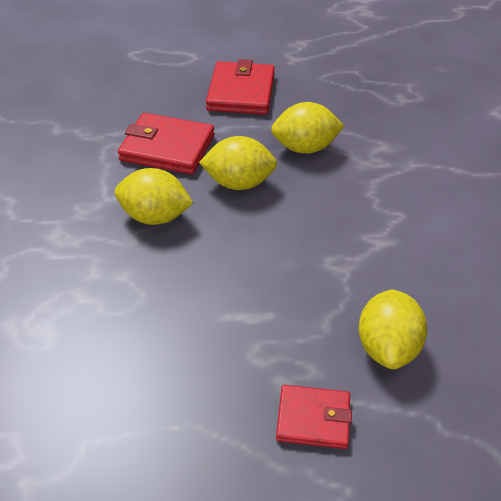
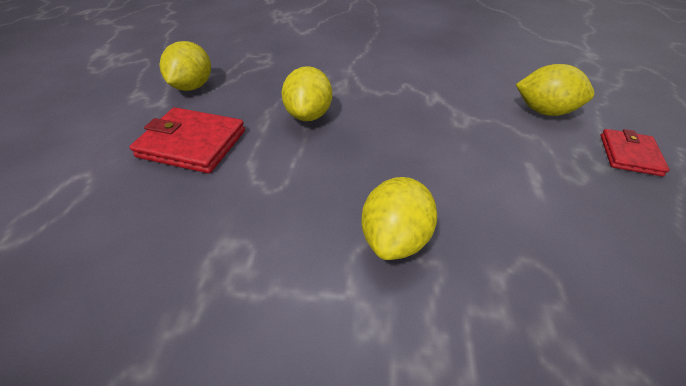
camera: 80 degrees left, 0 degrees up
red wallet [118,113,214,174] -> none
yellow lemon [199,136,277,190] -> yellow lemon moved to [160,41,211,91]

